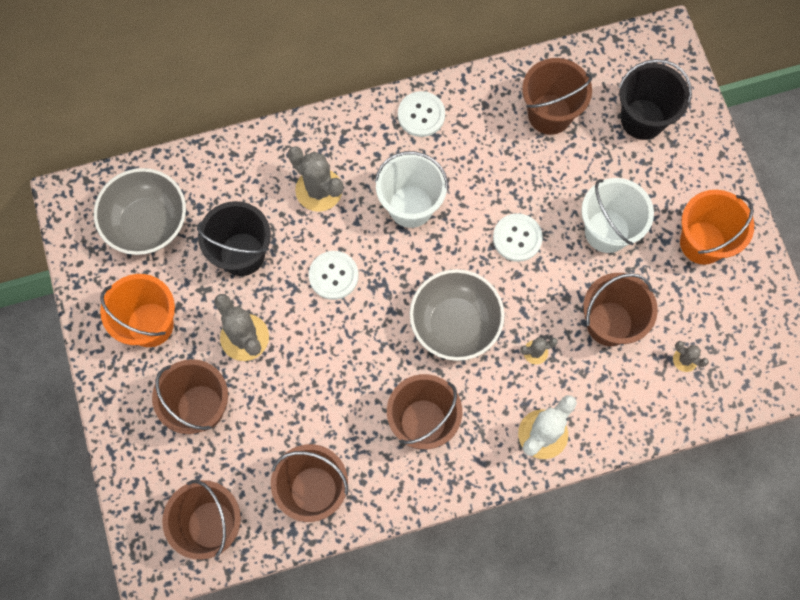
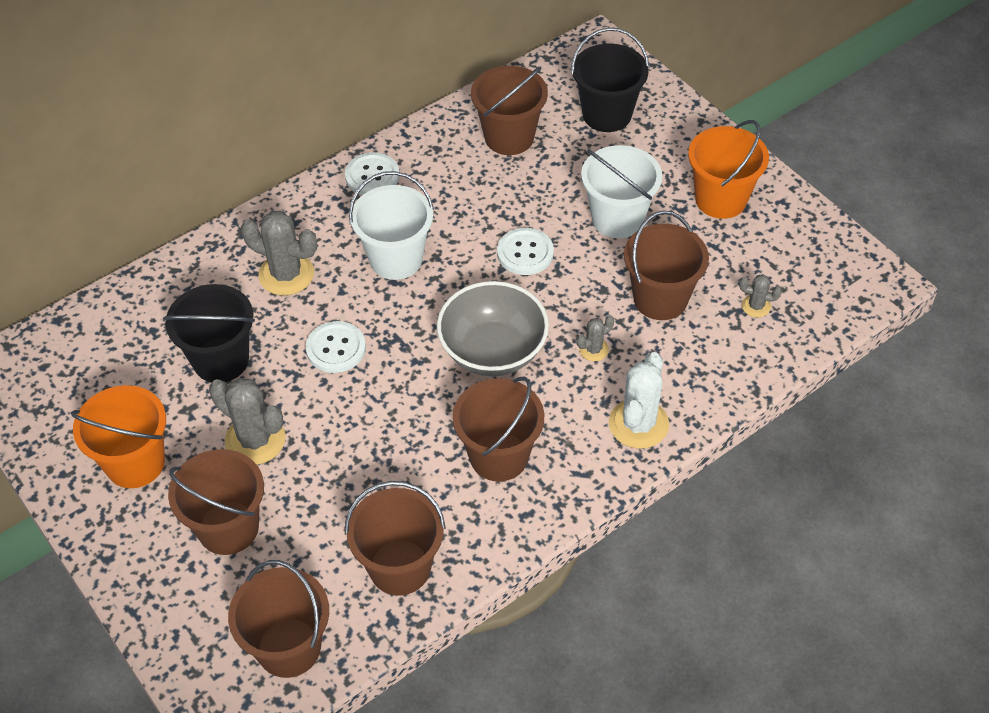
camera: 20 degrees left, 20 degrees down
grey bowl [94,168,186,255] -> none

